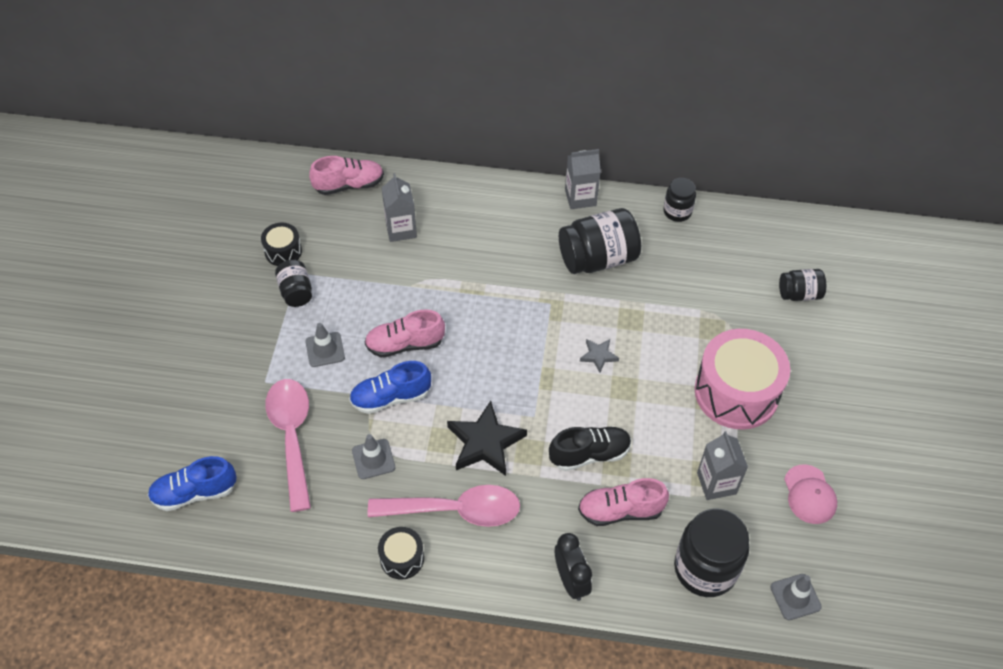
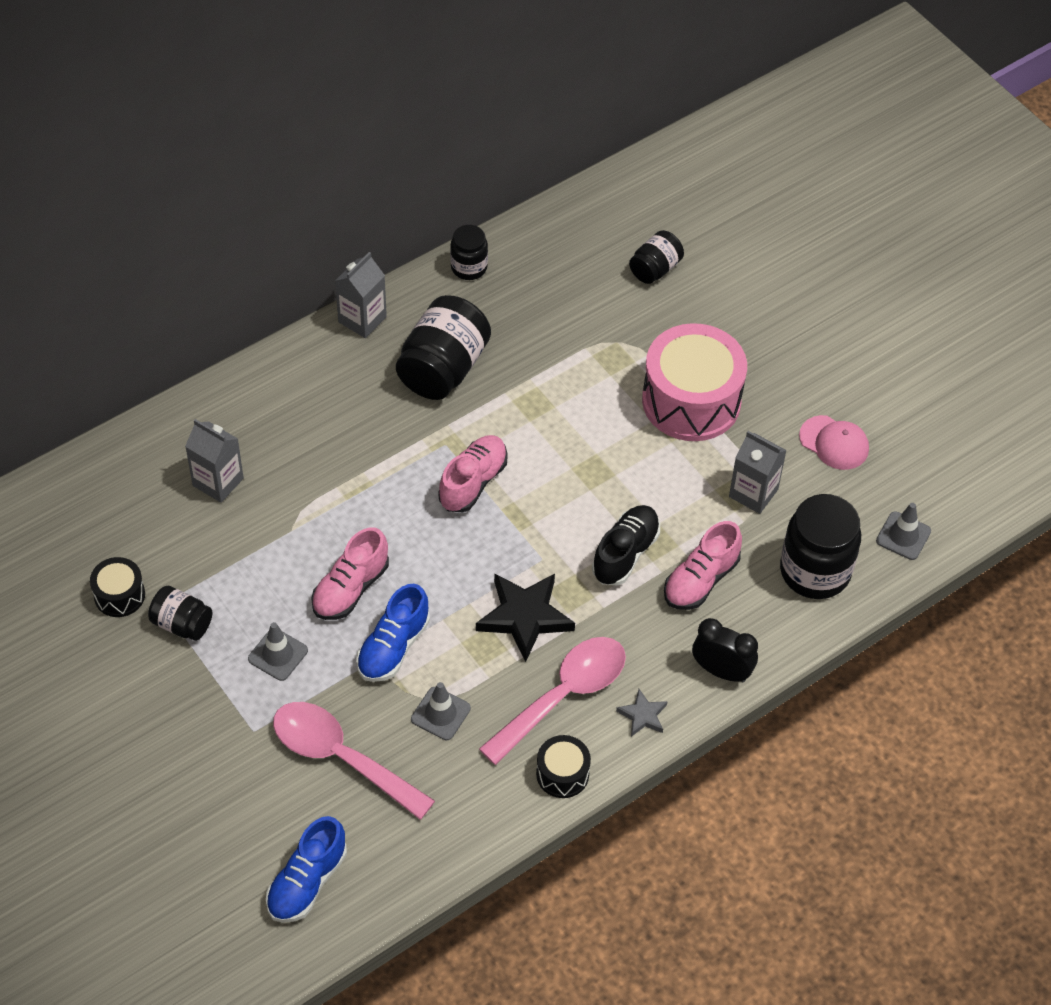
camera: 45 degrees left, 0 degrees up
pink shoe [309,156,384,195] -> pink shoe moved to [438,435,508,512]
grey star [580,339,619,373] -> grey star moved to [616,689,667,737]

